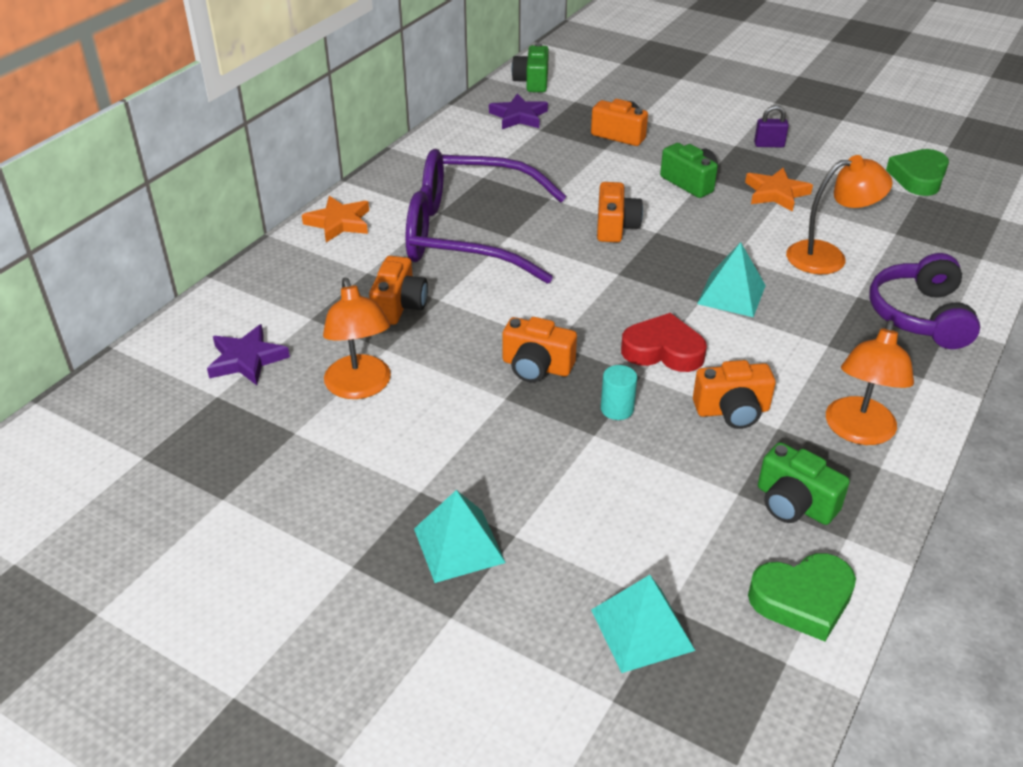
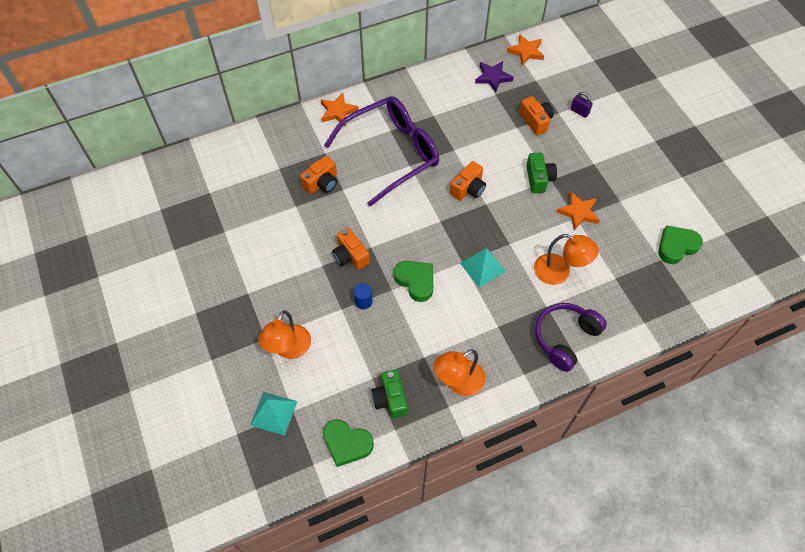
camera: 35 degrees right, 20 degrees up
purple star [207,324,290,385] -> none
orange lamp [323,278,391,399] -> orange lamp moved to [258,310,311,359]
purple glasses [405,149,566,284] -> purple glasses turned 105 degrees clockwise [324,96,439,207]
turquoise pyramid [414,490,506,583] -> none
green camera [511,43,549,92] -> orange star [507,34,544,66]
turquoise cylinder [601,365,637,420] -> blue cylinder [354,283,373,309]
red heart [621,313,707,372] -> green heart [394,261,433,302]
orange camera [693,360,776,429] -> none
purple padlock [754,105,789,147] -> purple padlock moved to [571,92,593,118]

